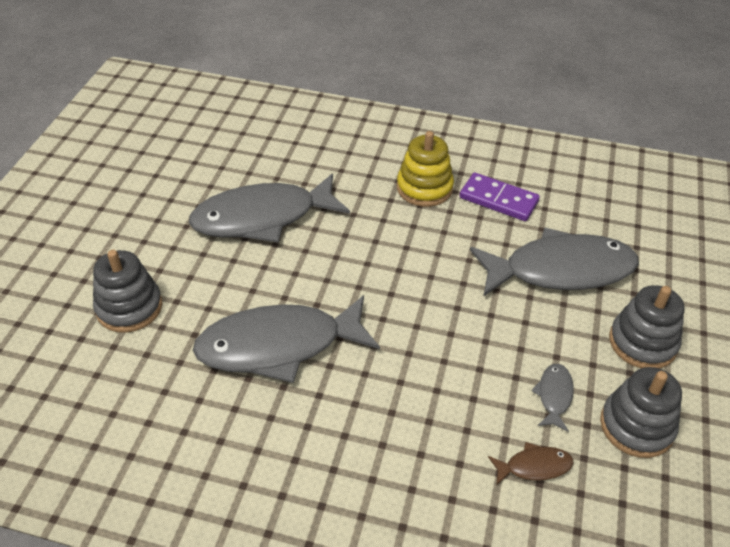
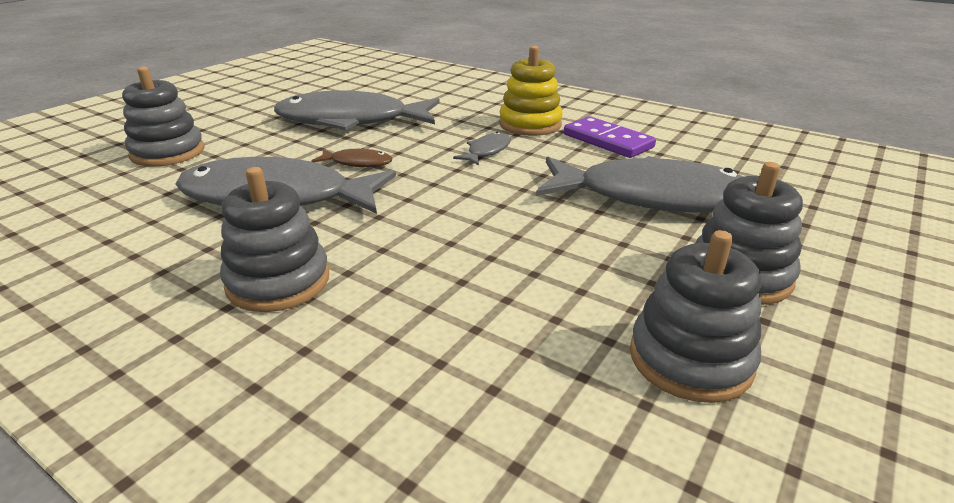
camera: 20 degrees right, 15 degrees down
brown fish [488,442,573,486] -> brown fish moved to [311,148,392,167]
grey fish [531,364,574,432] -> grey fish moved to [453,132,511,165]
none -> grey stacking toy [220,167,329,312]

